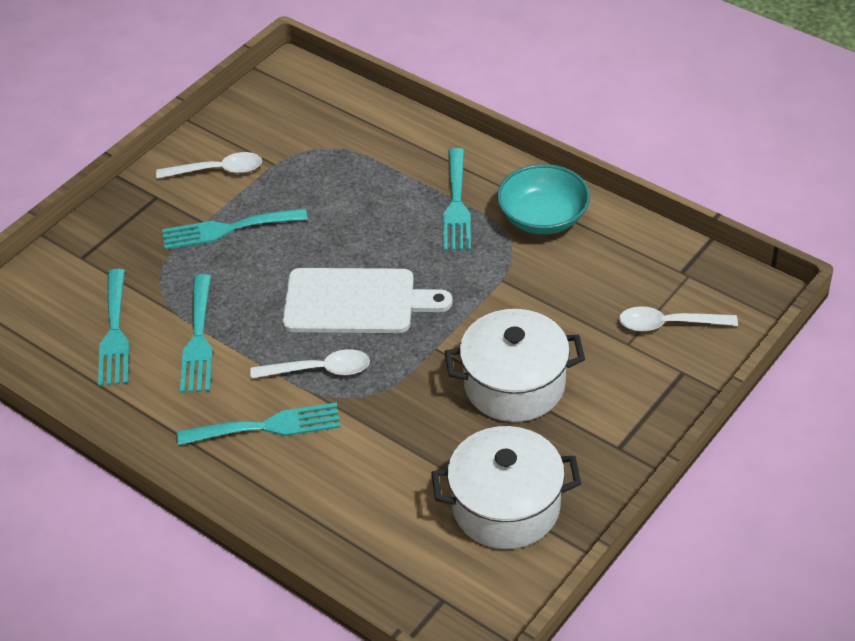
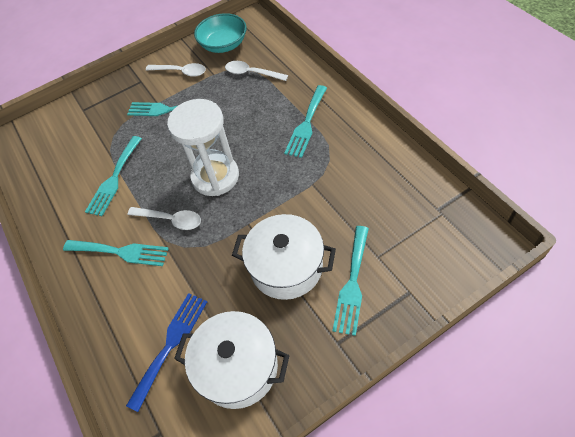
camera: 25 degrees right, 10 degrees up
turquoise fork [98,269,129,386] -> turquoise fork moved to [333,226,369,336]
white cutting board [282,268,453,333] -> white hourglass [167,99,239,196]
turquoise bowl [497,164,590,235] -> turquoise bowl moved to [194,13,247,53]
white spoon [619,306,738,332] -> white spoon moved to [225,61,288,81]
none -> blue fork [126,293,207,412]

